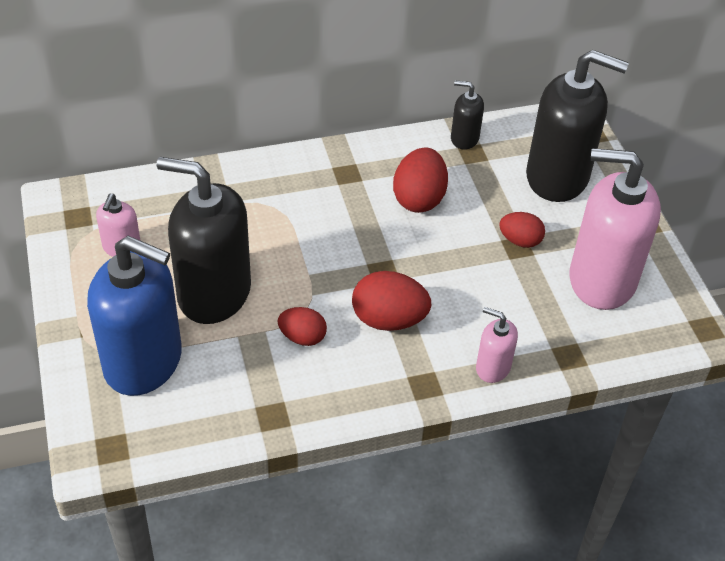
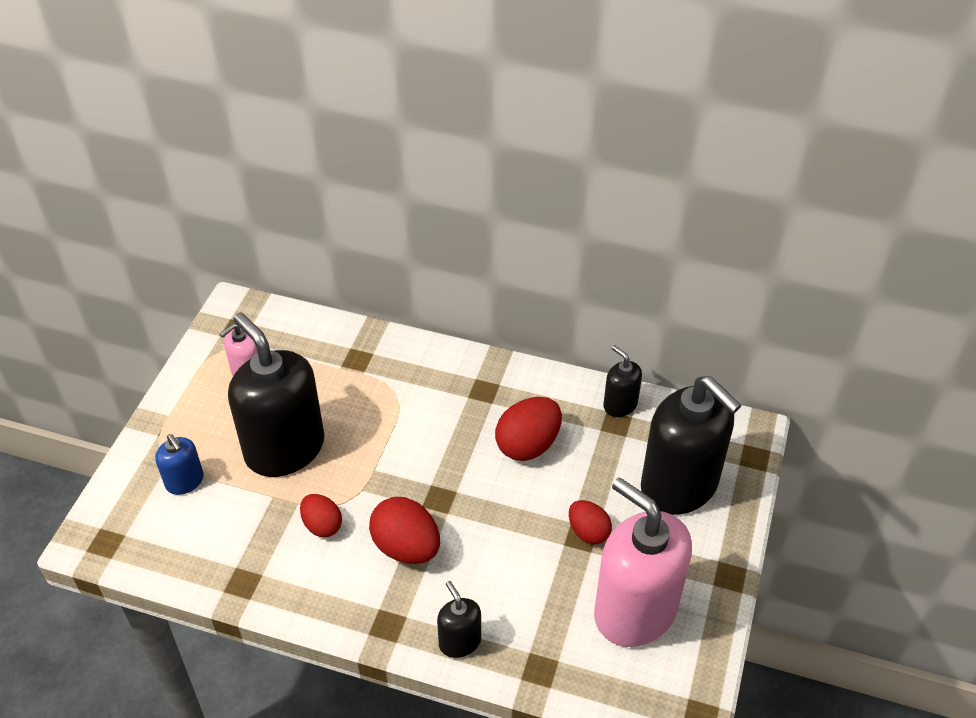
camera: 35 degrees right, 0 degrees up
blue soap dispenser [87,236,182,396] -> blue soap dispenser [155,434,204,495], size x0.46
pink soap dispenser [476,307,518,383] -> black soap dispenser [437,581,481,658]

